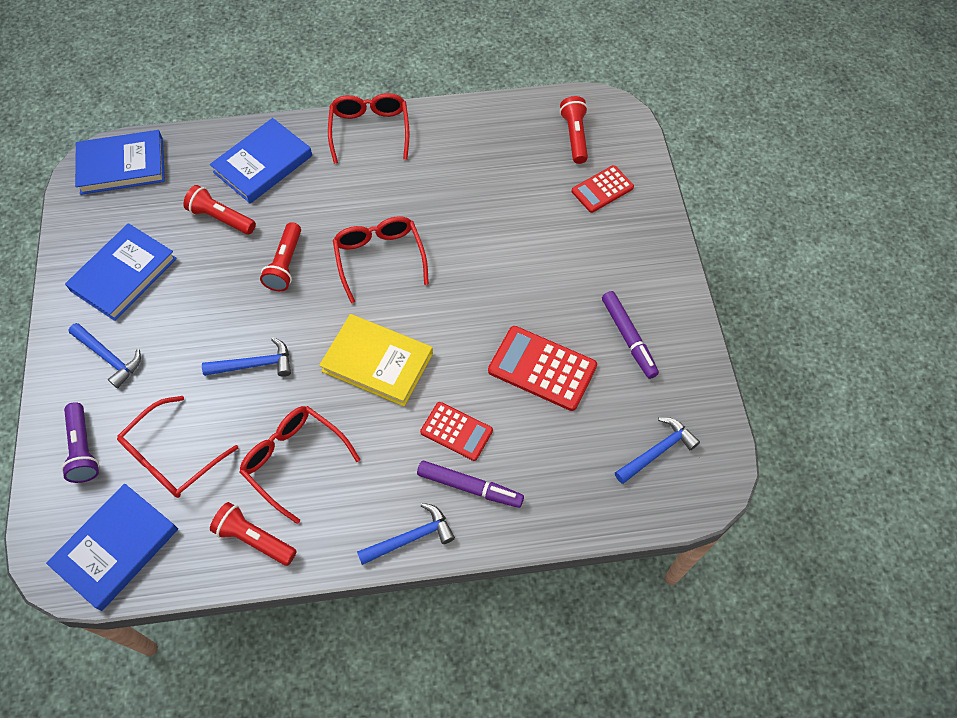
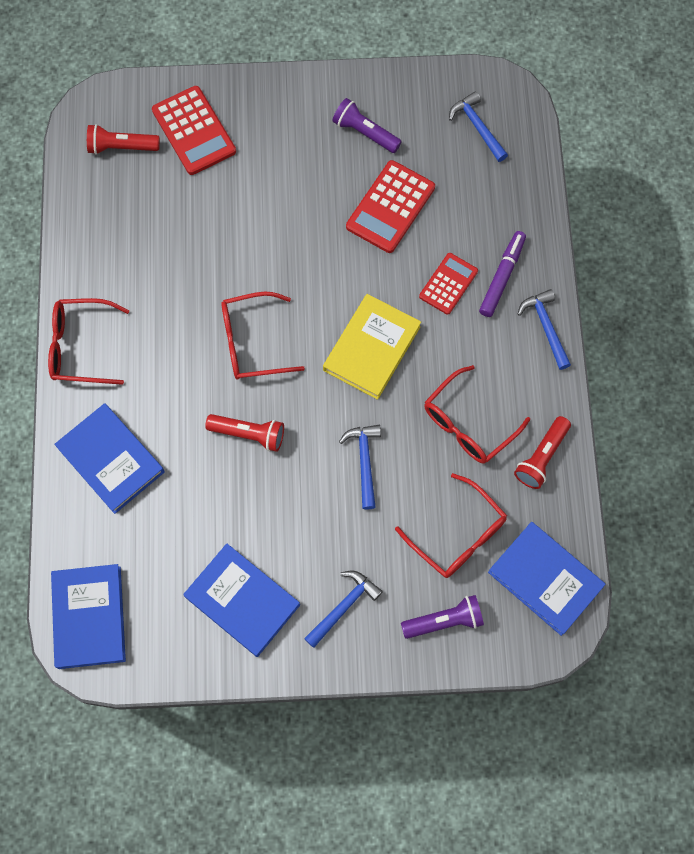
camera: 85 degrees left, 10 degrees up
red flashlight [183,185,256,234] -> none
red calculator [572,165,634,213] -> red calculator [152,86,236,175], size x1.56
purple marker [602,291,659,379] -> purple flashlight [332,98,402,153]

